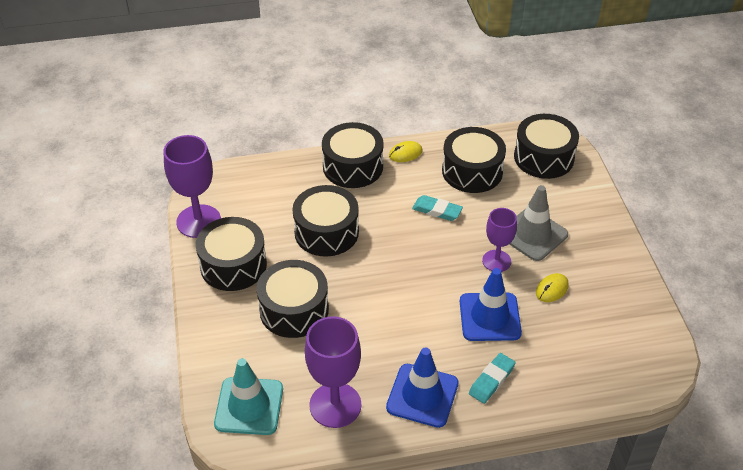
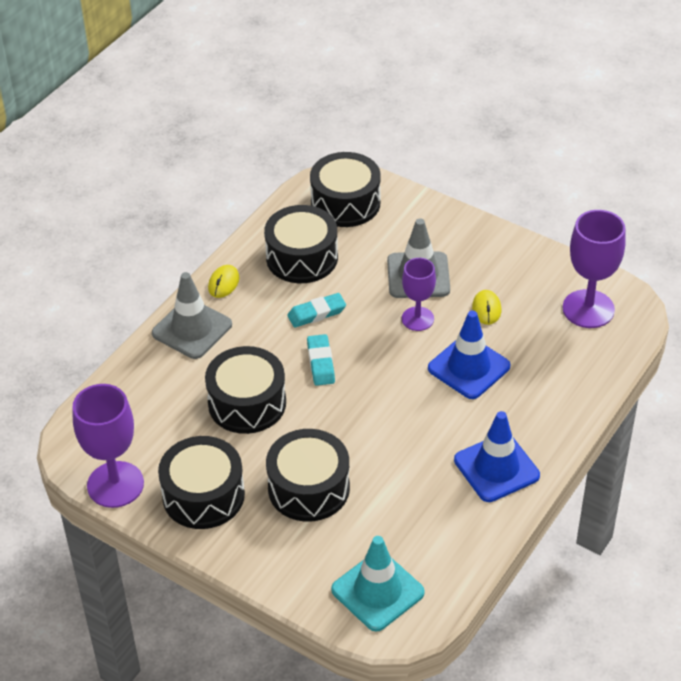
camera: 45 degrees left, 0 degrees up
purple goblet [305,316,361,428] -> purple goblet moved to [563,210,626,328]
black drum [322,122,384,188] -> grey traffic cone [152,272,232,359]
turquoise eraser [469,353,516,404] -> turquoise eraser moved to [307,334,335,386]

